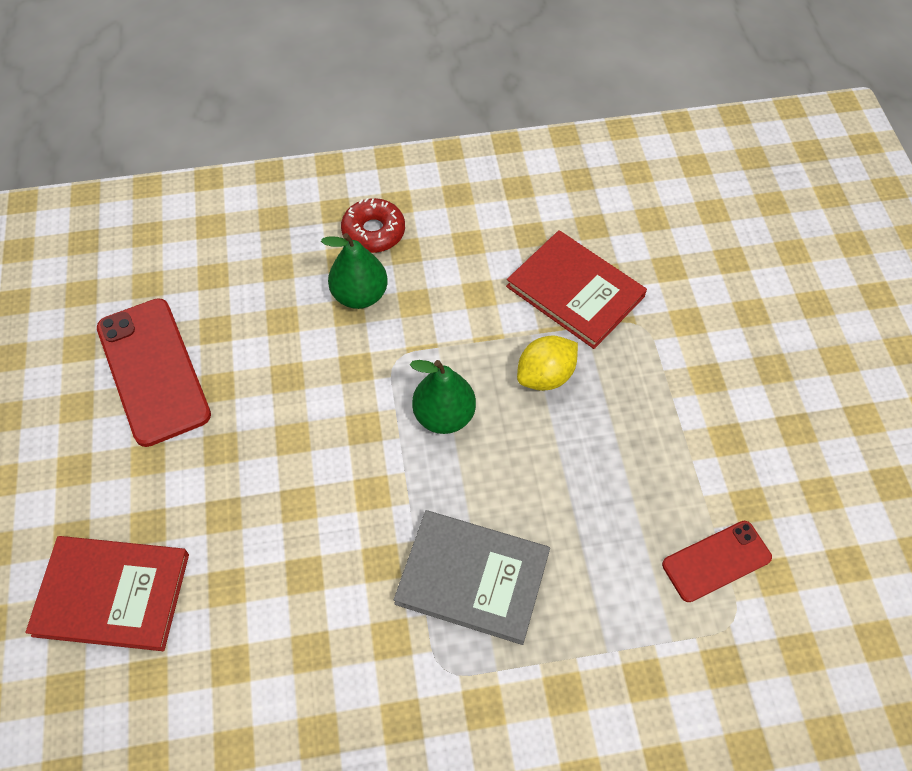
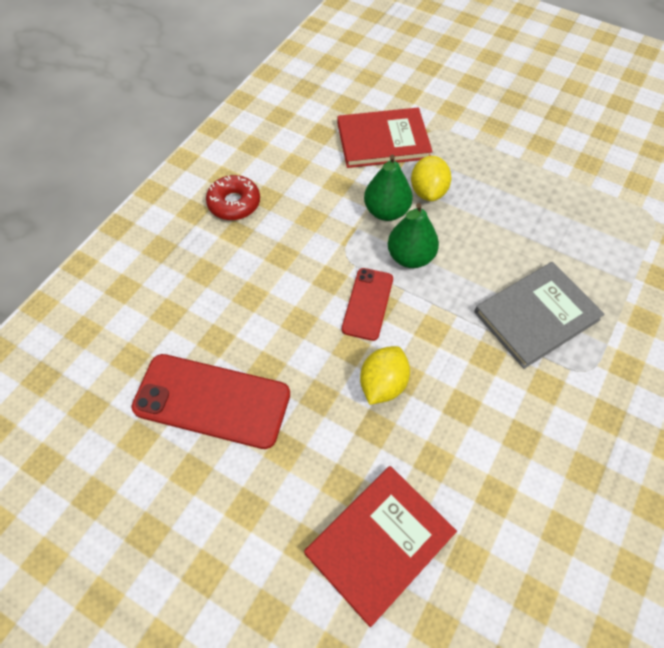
camera: 50 degrees left, 0 degrees up
green pear [321,233,388,309] -> green pear moved to [364,155,413,221]
red phone [662,521,772,602] -> red phone moved to [342,268,393,341]
none -> yellow lemon [360,346,410,405]

